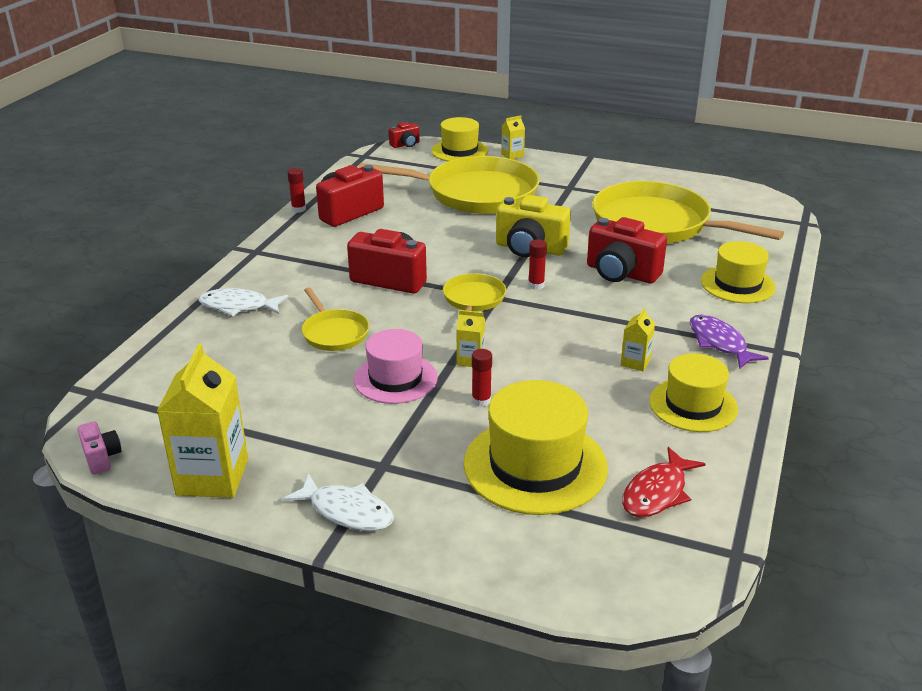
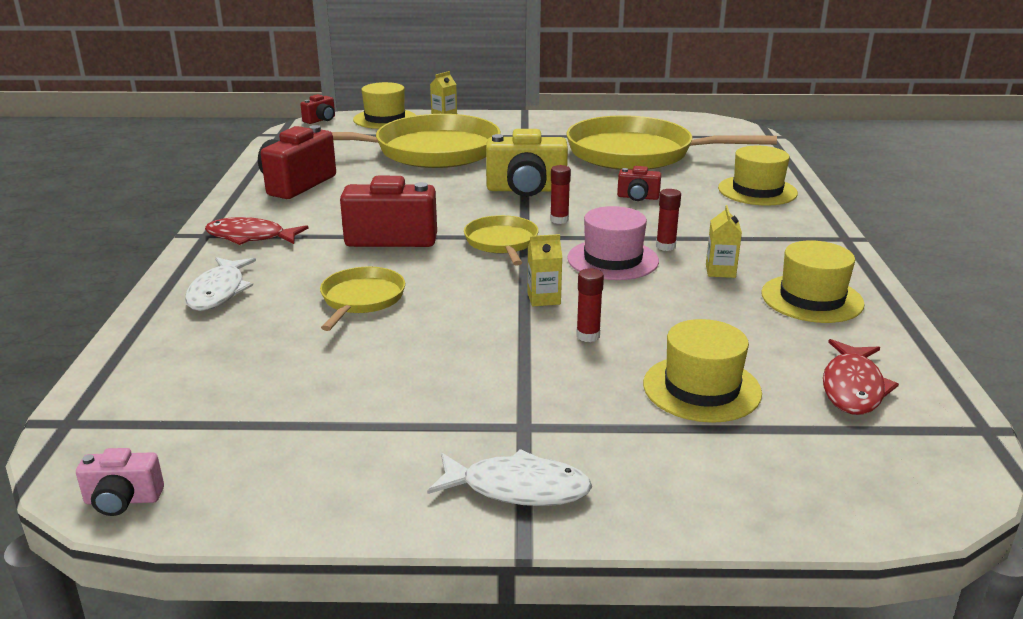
camera: 20 degrees left, 5 degrees down
pink camera [77,421,122,475] -> pink camera turned 135 degrees clockwise [76,448,164,516]
yellow carton [157,344,248,498] -> none
white fish [198,288,288,317] -> white fish turned 75 degrees counterclockwise [185,257,256,311]
red glue stick [287,168,306,213] -> red glue stick moved to [656,189,681,251]
yellow pan [302,287,369,351] -> yellow pan turned 120 degrees counterclockwise [320,267,405,331]
pink hat [354,329,438,404] -> pink hat moved to [567,206,659,280]
yellow hat [464,380,608,515] -> yellow hat [643,319,762,423], size x0.66
red camera [587,217,667,284] -> red camera [617,166,661,201], size x0.51
purple fish [690,315,769,369] -> none
none -> red fish [205,217,308,245]

